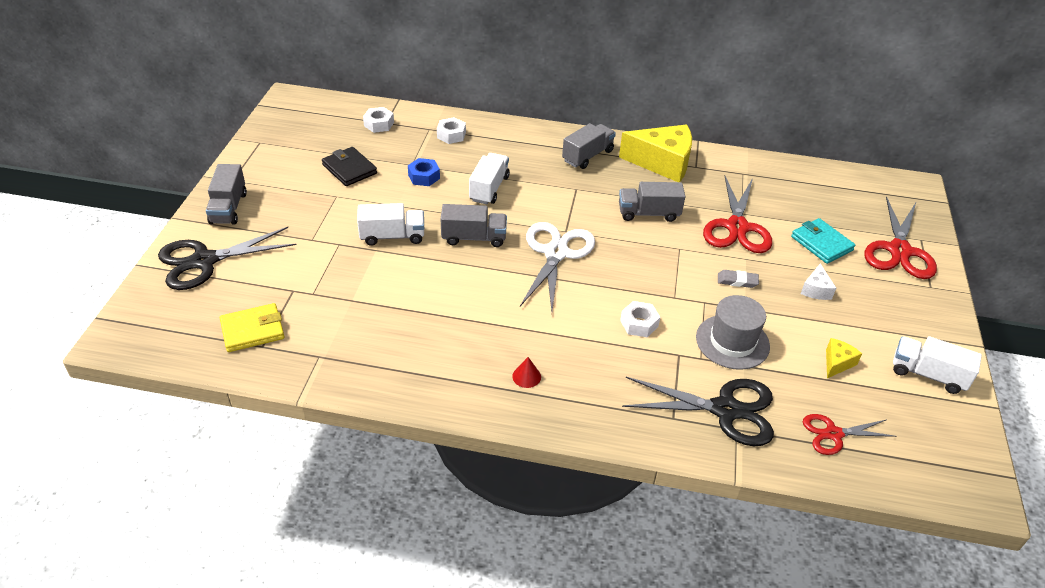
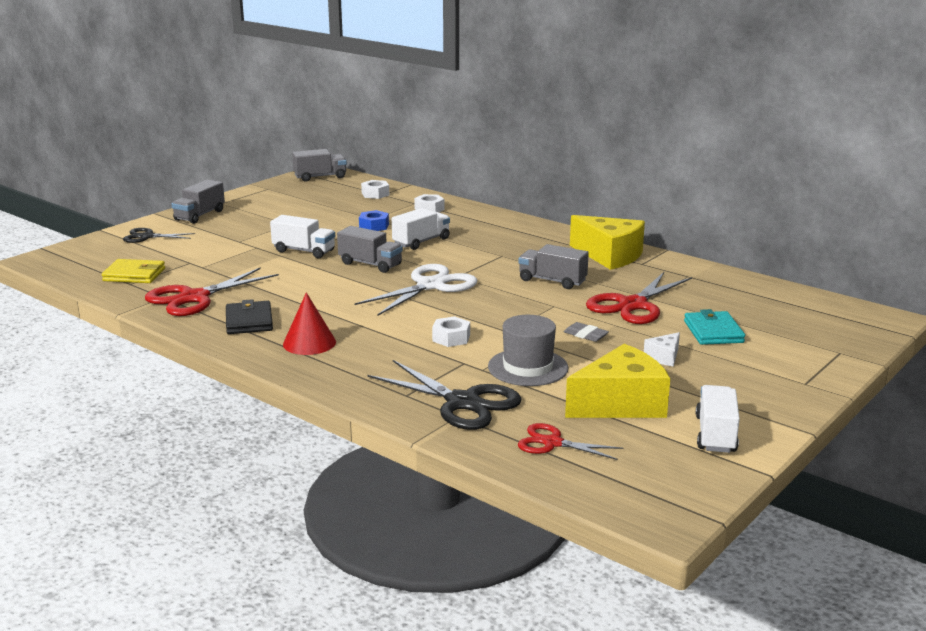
camera: 30 degrees right, 20 degrees down
black scissors [158,227,296,290] -> black scissors [123,228,195,243], size x0.58
black wallet [322,147,377,186] -> black wallet moved to [226,299,273,334]
red cone [512,357,541,388] -> red cone [283,292,336,355], size x1.84
grey truck [562,123,616,169] -> grey truck moved to [292,149,347,182]
yellow cheese [826,338,862,378] -> yellow cheese [565,344,670,418], size x2.19
red scissors [864,196,937,279] -> red scissors moved to [145,267,279,316]
white truck [893,336,982,394] -> white truck turned 45 degrees clockwise [696,385,740,453]

